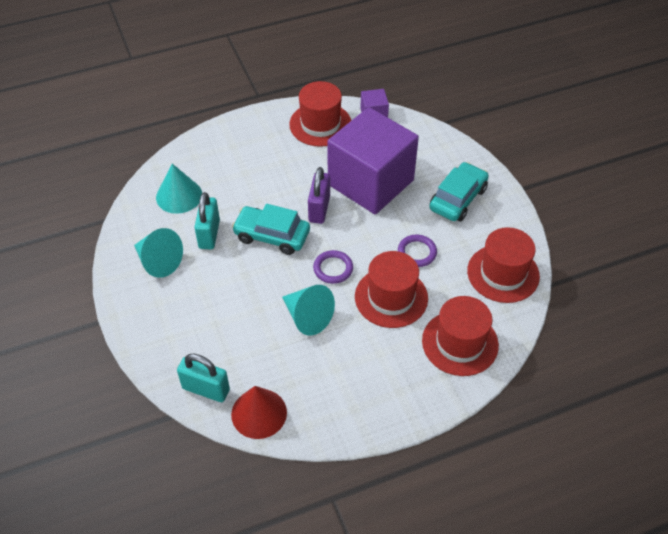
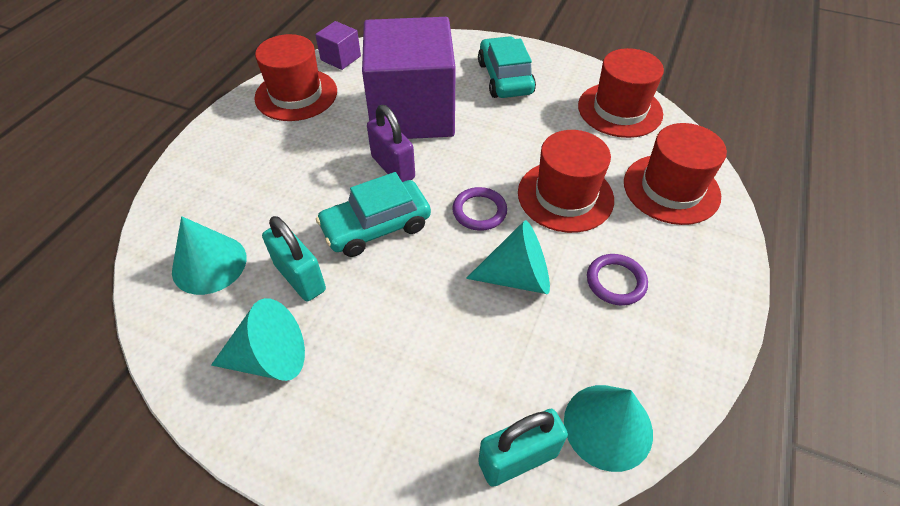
camera: 45 degrees left, 0 degrees up
red cone [231,386,287,439] -> turquoise cone [564,385,653,472]
purple ring [398,235,437,267] -> purple ring moved to [587,254,648,306]

